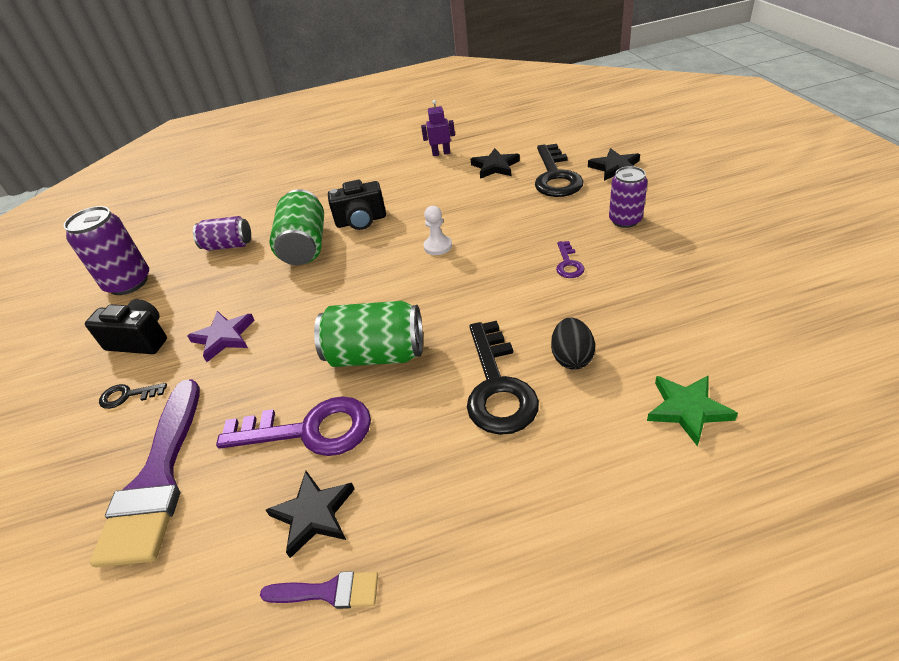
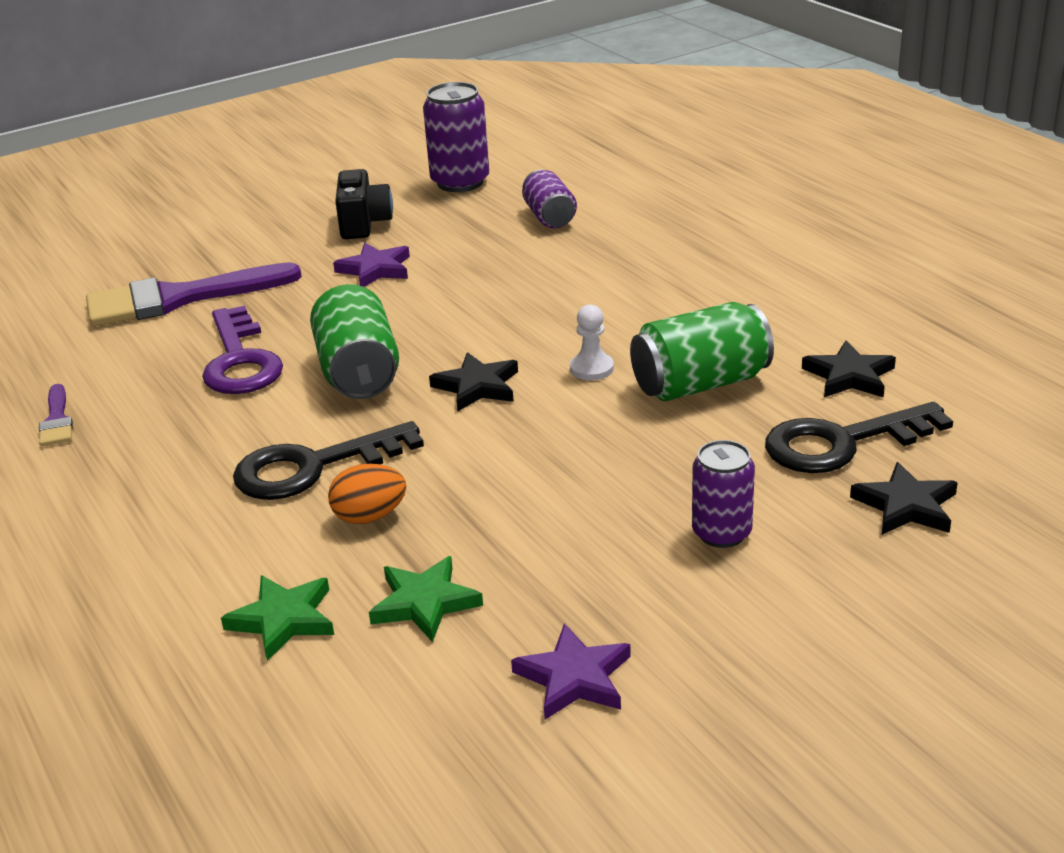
camera: 70 degrees right, 10 degrees down
black key [99,383,167,409] -> none
black star [266,471,355,558] -> black star moved to [429,352,518,411]
green can [269,189,324,265] -> green can moved to [630,302,774,401]
black camera [328,180,386,230] -> none
purple robot [421,100,455,156] -> none
black egg [551,317,595,370] -> orange egg [328,464,406,524]
purple key [556,241,585,278] -> none
none -> green star [369,556,483,642]
none -> purple star [511,623,631,720]

